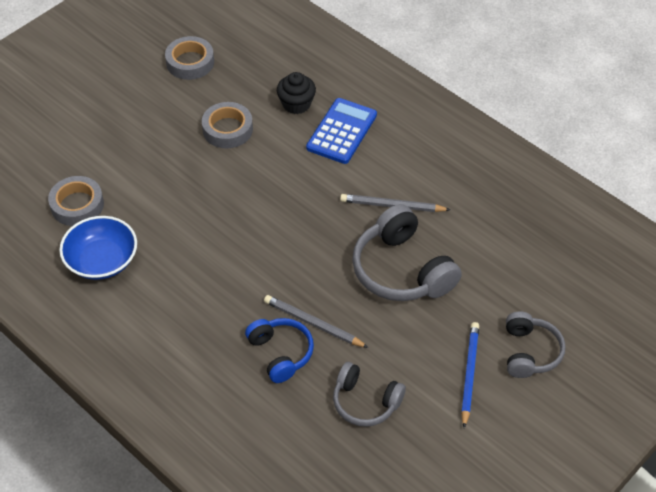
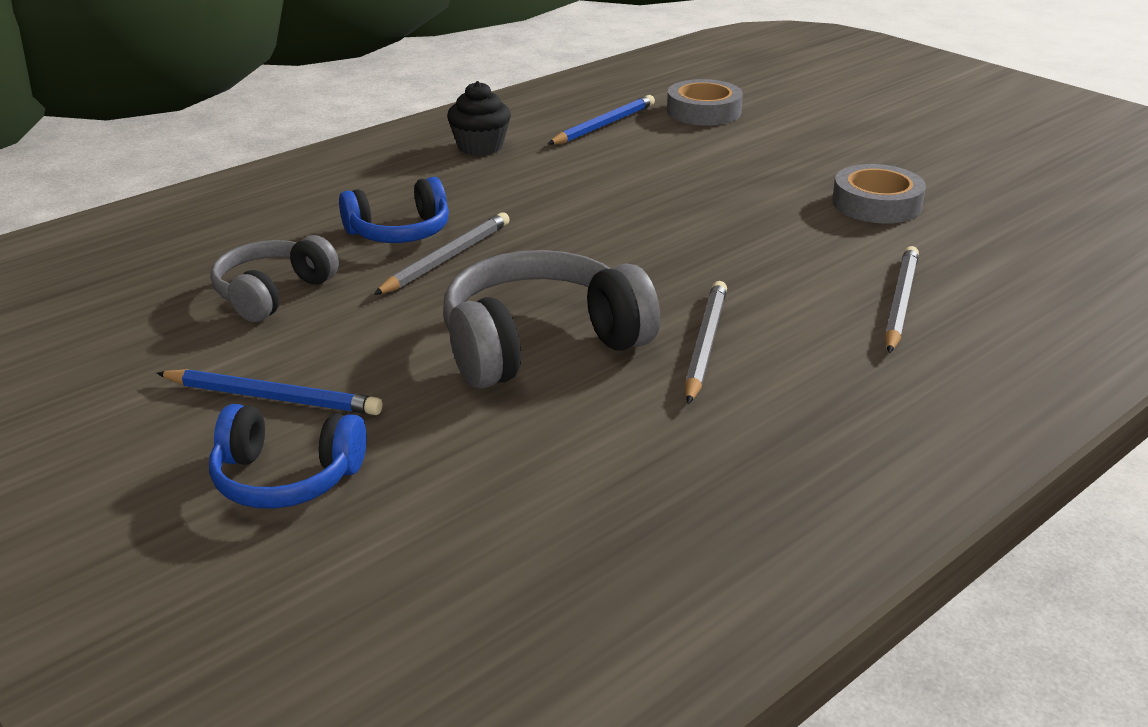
camera: 95 degrees right, 20 degrees down
blue bowl [59,216,137,280] -> blue pencil [548,95,655,145]
grey tape [165,36,214,80] -> none
black cupcake [277,72,316,114] -> black cupcake moved to [447,81,511,156]
blue calculator [306,98,377,164] -> grey pencil [885,246,919,353]
grey headphones [506,311,566,378] -> blue headphones [209,404,367,509]

